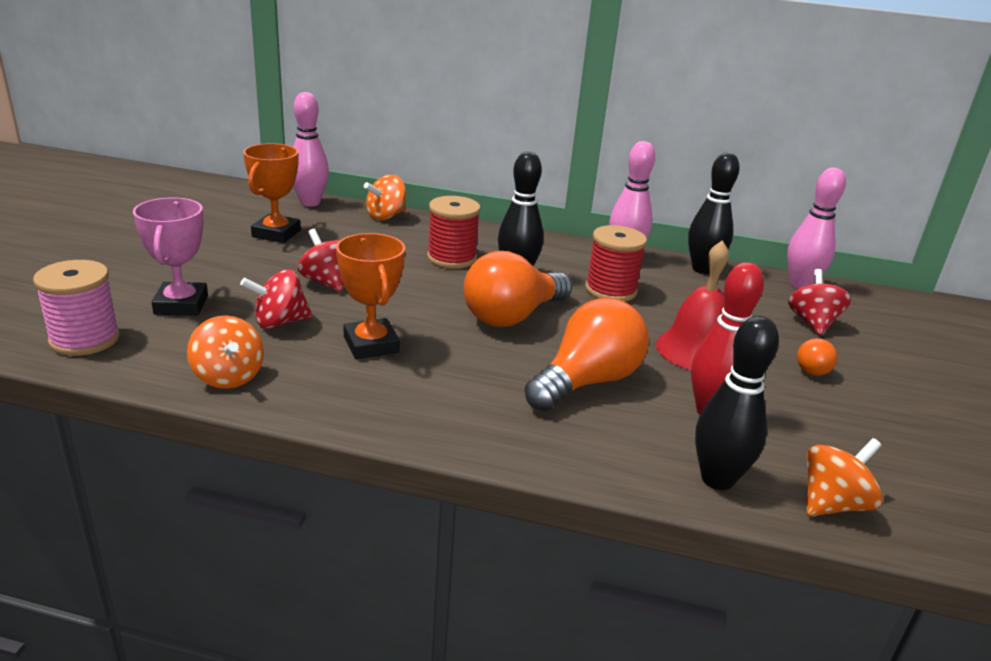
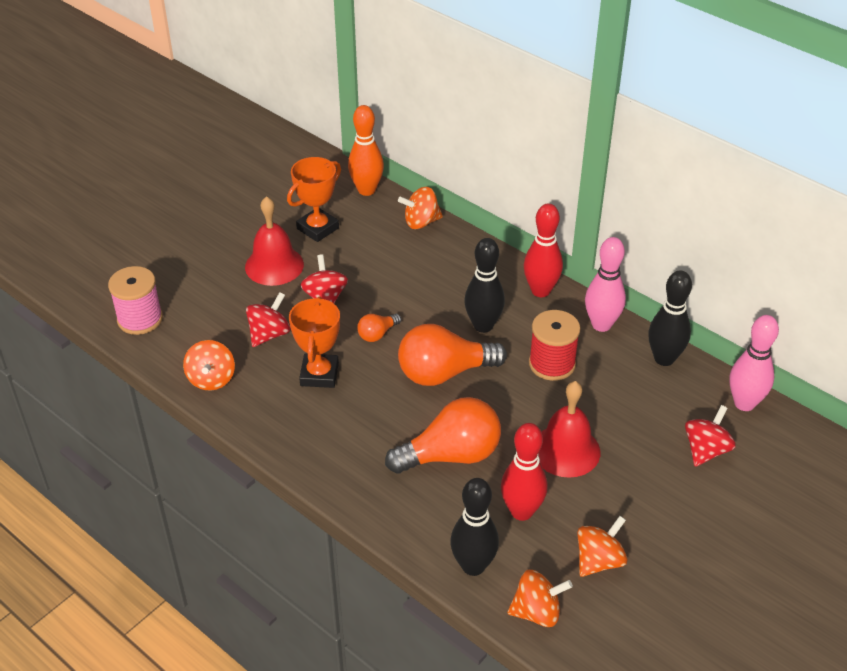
camera: 30 degrees right, 15 degrees up
pink trophy [133,198,208,316] -> none
red spinning top [240,269,312,329] -> red spinning top turned 120 degrees clockwise [246,292,290,347]
pink bowling pin [293,92,329,207] -> orange bowling pin [348,105,384,196]
red spool [427,196,480,269] -> none
orange light bulb [797,338,837,376] -> orange light bulb moved to [357,314,401,342]
none -> red bell [245,196,304,286]
none -> red bowling pin [524,204,563,297]
none -> orange spinning top [577,516,627,577]

